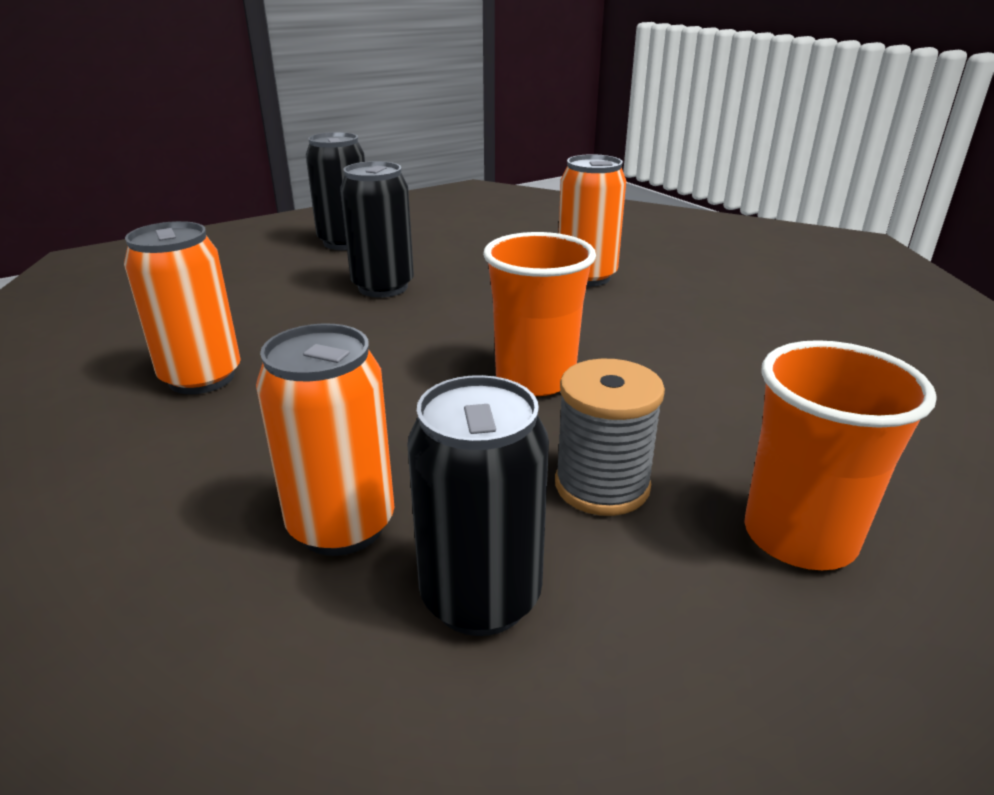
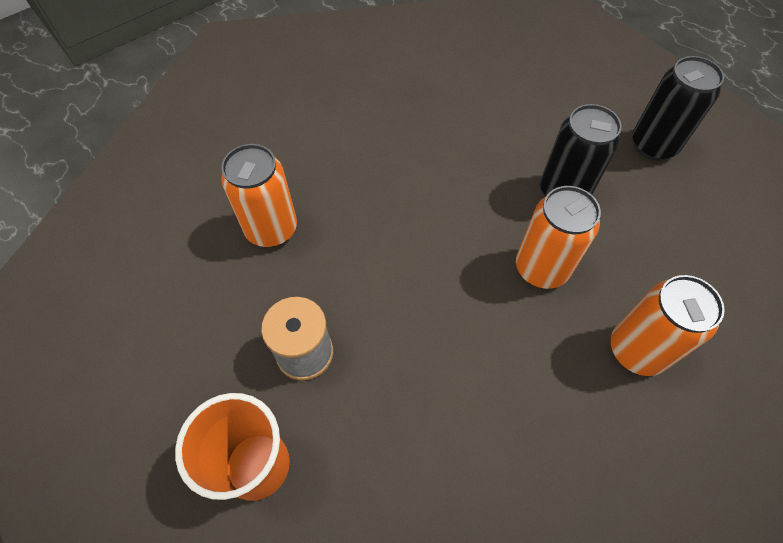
camera: 85 degrees right, 30 degrees up
orange can [124,221,241,394] -> orange can moved to [516,186,601,289]
black can [407,375,549,636] -> none
orange cup [483,232,596,396] -> none

